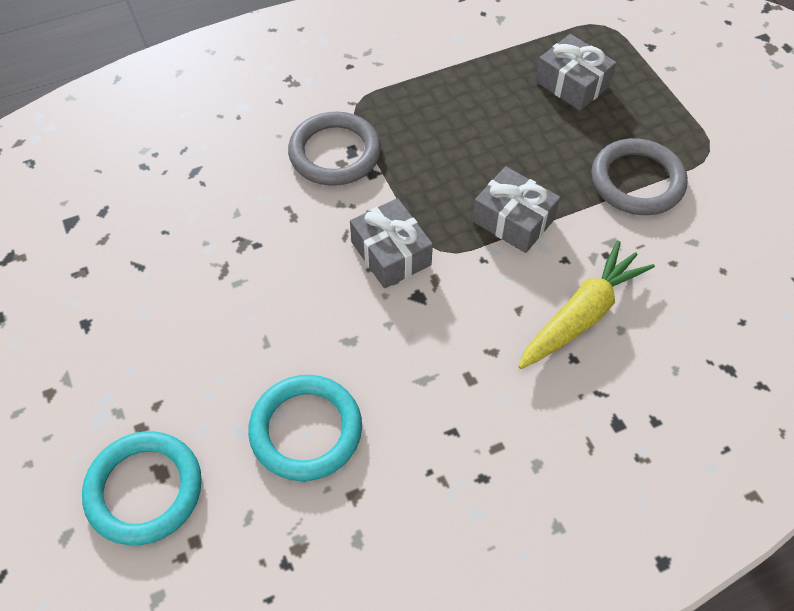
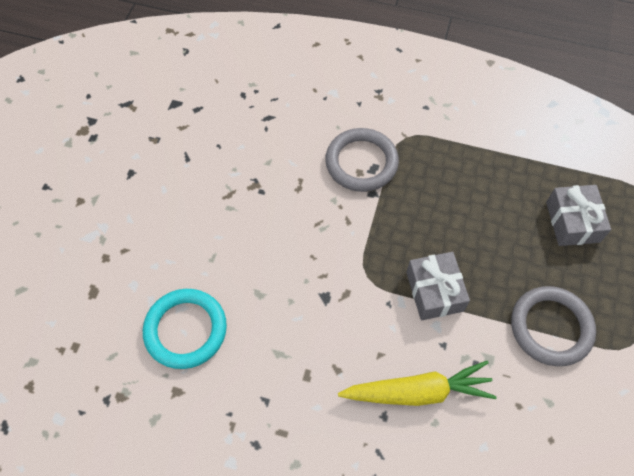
camera: 40 degrees right, 5 degrees up
turquoise ring [82,431,202,545] -> none
grey gift [350,198,433,288] -> none

